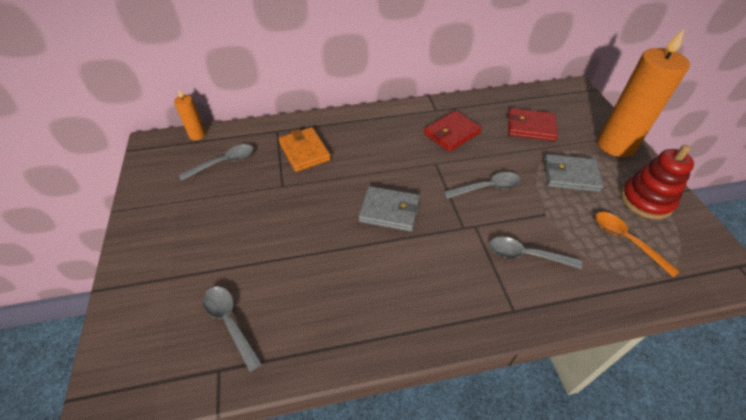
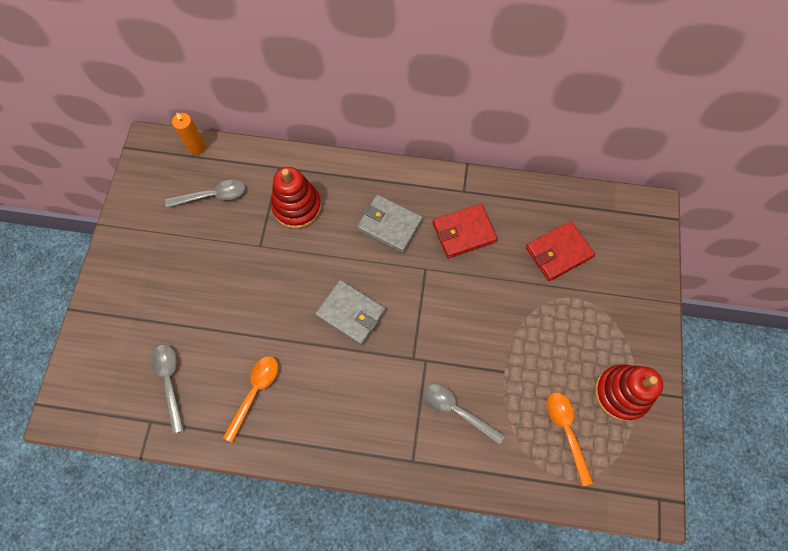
camera: 20 degrees right, 20 degrees up
orange wallet [279,127,331,172] -> red stacking toy [271,167,321,229]
grey spoon [443,172,521,199] -> none
red wallet [508,108,558,141] -> red wallet turned 60 degrees counterclockwise [526,221,595,281]
grey wallet [544,154,603,192] -> grey wallet moved to [357,195,423,253]
orange candle [598,29,690,157] -> none
none -> orange spoon [223,356,278,443]

